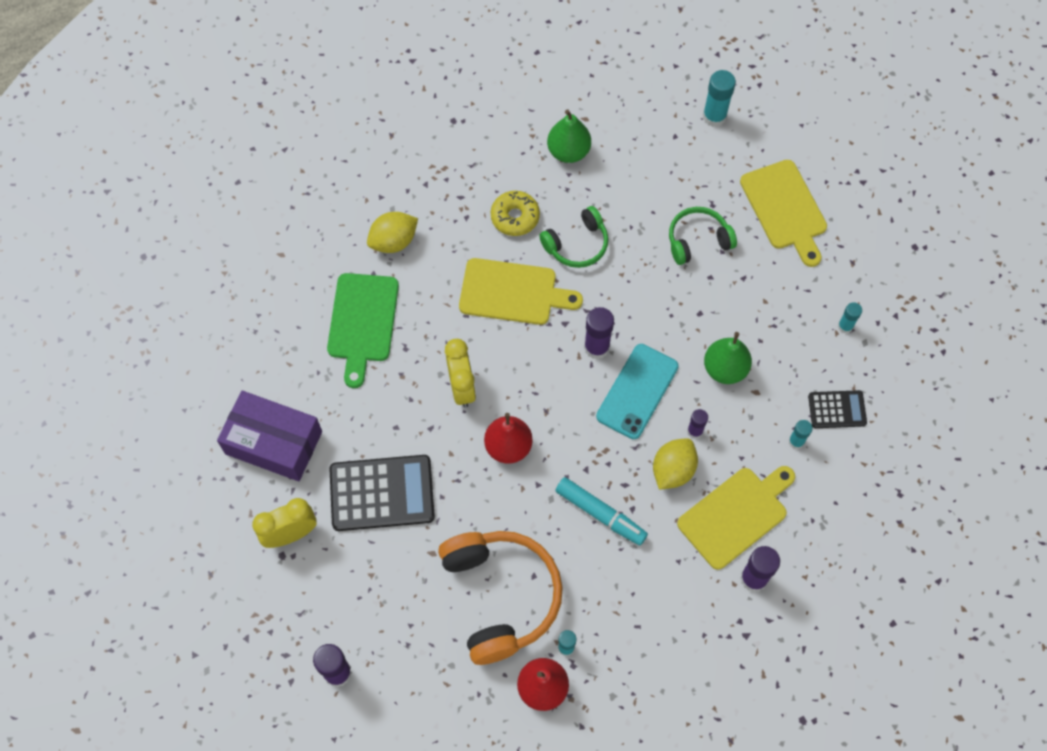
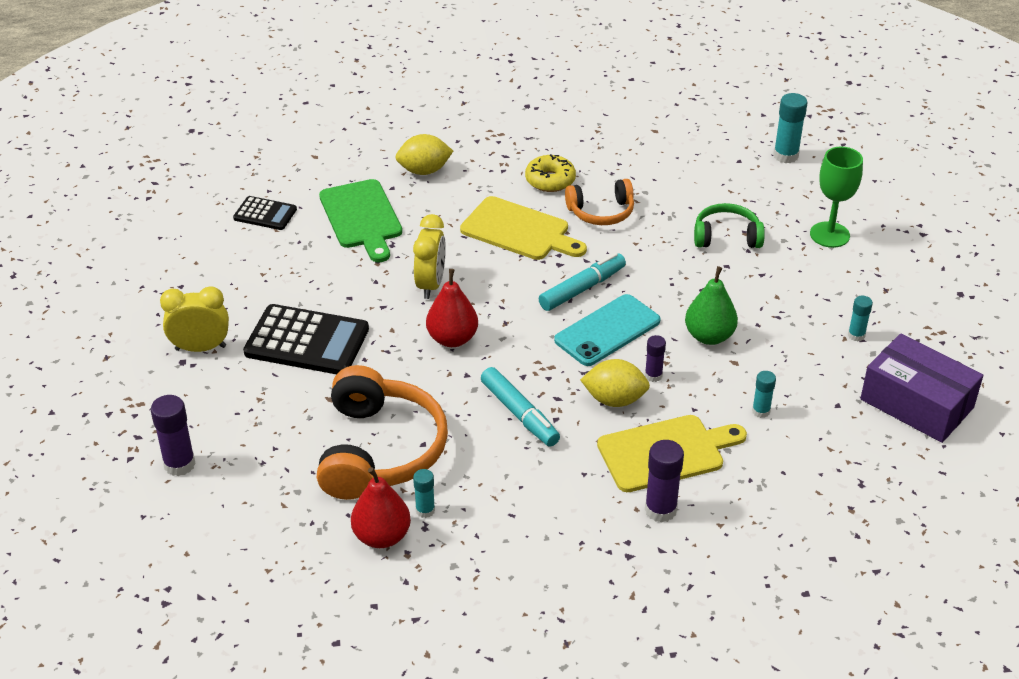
camera: 20 degrees right, 25 degrees down
purple box [217,390,322,481] -> purple box moved to [860,333,983,443]
green cutting board [327,273,399,388] -> green cutting board turned 45 degrees counterclockwise [319,179,402,262]
green headphones [539,206,608,268] -> orange headphones [565,179,634,225]
green pear [547,109,591,163] -> none
purple glue stick [584,307,614,360] -> turquoise marker [539,253,626,311]
yellow lemon [653,438,698,490] -> yellow lemon turned 45 degrees clockwise [580,359,650,407]
yellow cutting board [740,160,827,267] -> green goblet [810,147,863,248]
black calculator [808,390,867,428] -> black calculator moved to [233,196,297,230]

